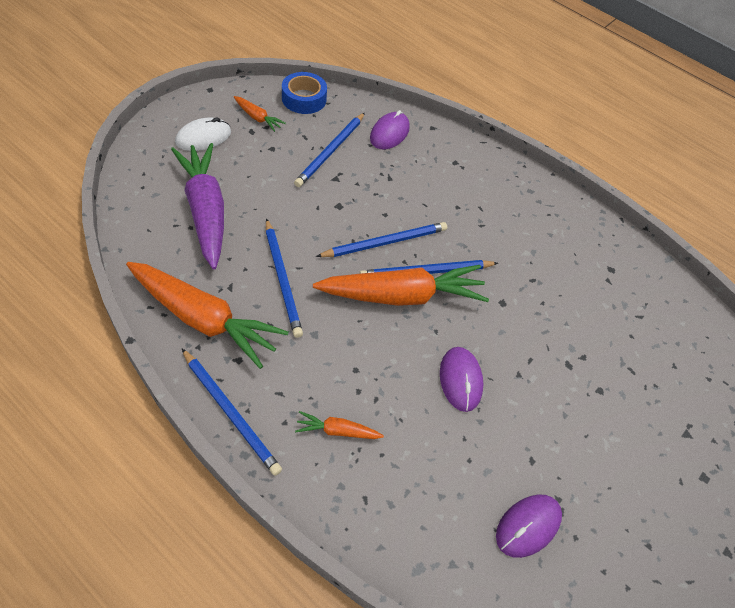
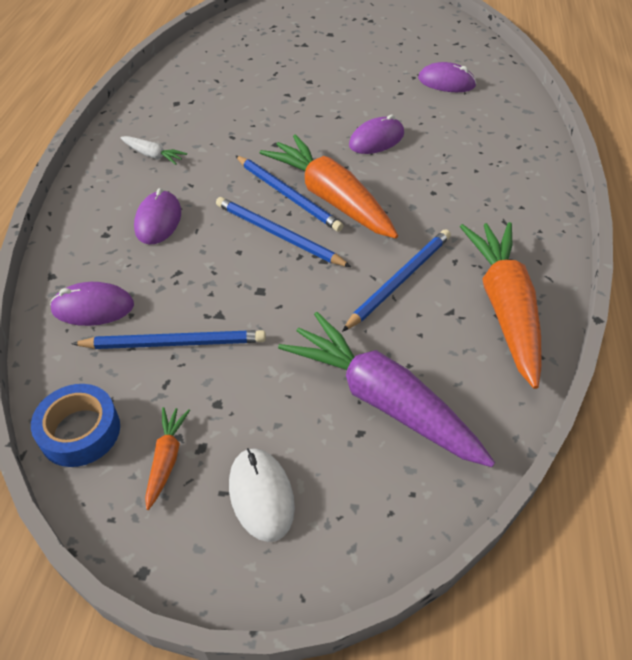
camera: 115 degrees left, 5 degrees down
purple carrot [171,143,224,269] -> purple carrot turned 90 degrees clockwise [278,312,495,467]
white mouse [175,118,231,151] -> white mouse turned 45 degrees clockwise [229,448,295,542]
blue pencil [182,349,282,476] -> none
orange carrot [295,411,384,439] -> none
none -> white carrot [120,136,187,165]
none -> purple mouse [134,188,181,245]

